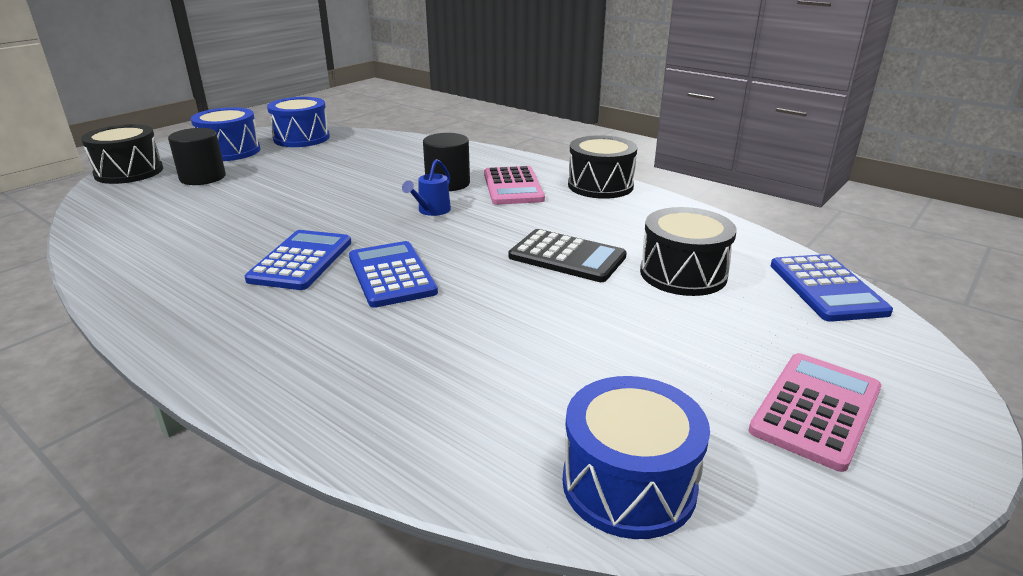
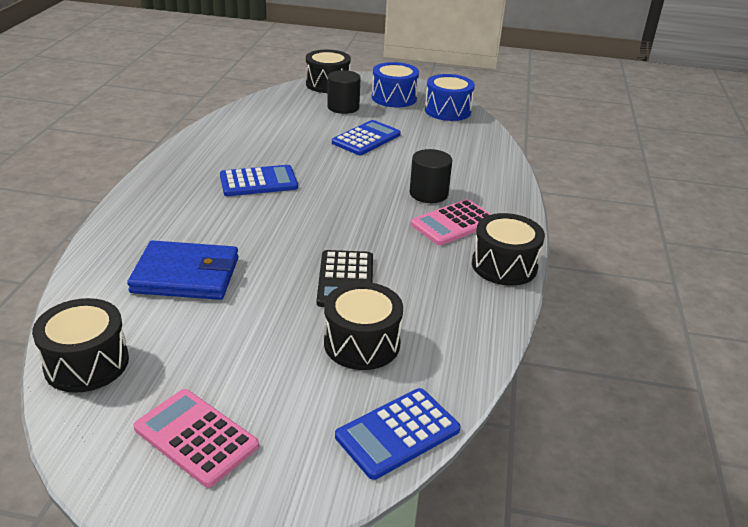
camera: 60 degrees right, 5 degrees up
blue calculator [349,241,438,308] -> blue calculator moved to [332,120,401,155]
blue watering can [402,159,451,216] -> none
blue drum [563,376,710,539] -> black drum [32,298,129,393]
pink calculator [748,353,881,472] -> pink calculator turned 150 degrees counterclockwise [133,389,259,488]
none -> blue wallet [127,240,239,300]

